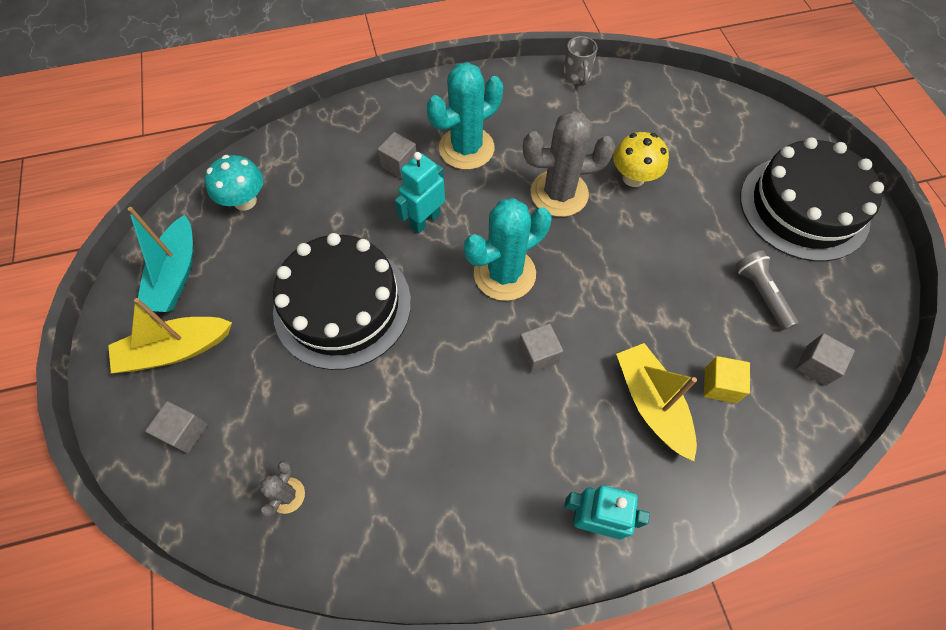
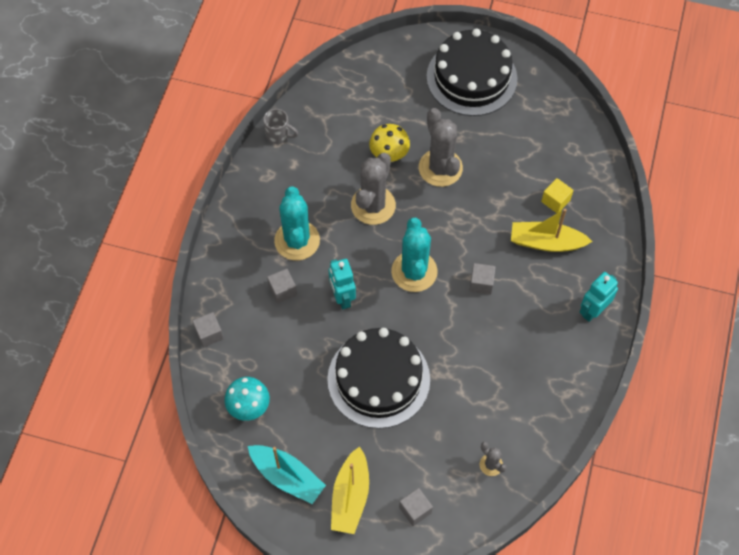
camera: 60 degrees left, 0 degrees up
grey flashlight [736,250,798,330] -> none
grey cube [796,333,855,386] -> grey cube moved to [192,312,224,347]
none -> grey cactus [419,108,463,187]

